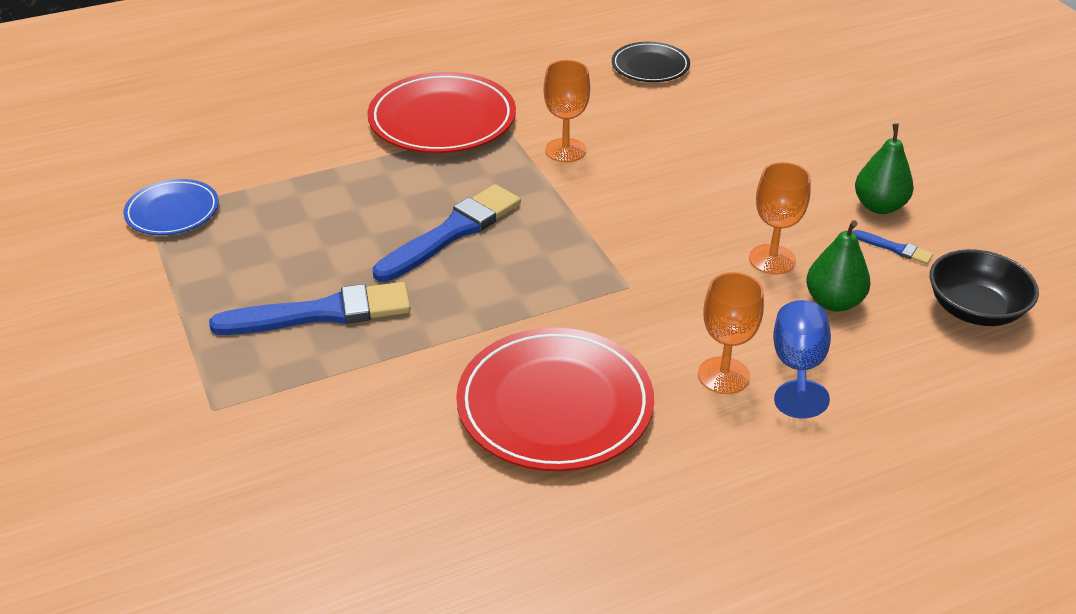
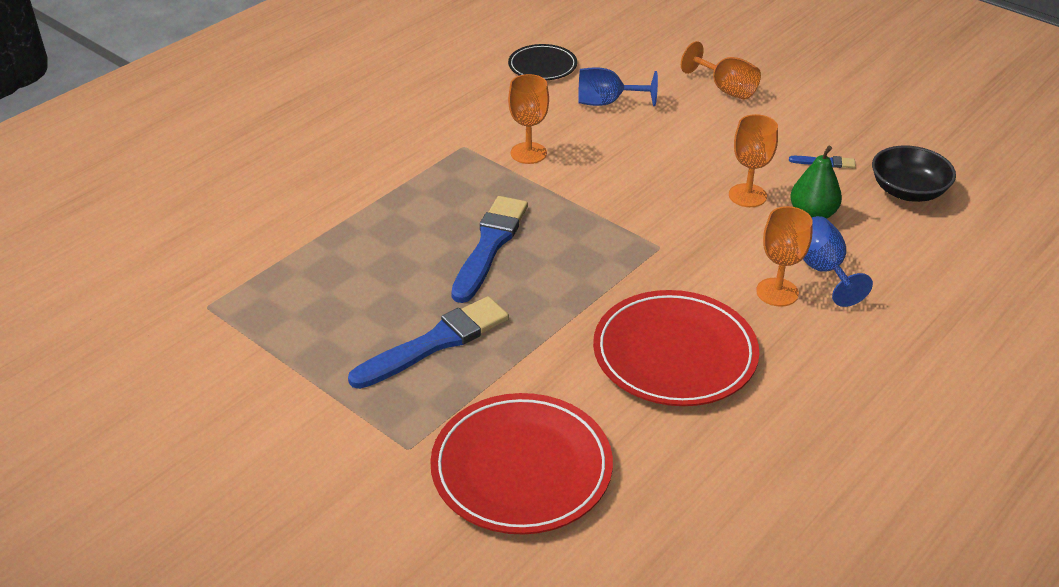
camera: 25 degrees left, 0 degrees up
blue plate [123,179,219,235] -> none
red plate [367,72,516,153] -> red plate moved to [430,393,613,535]
green pear [855,123,914,214] -> none
none -> blue goblet [578,67,658,106]
none -> orange goblet [681,41,761,100]

